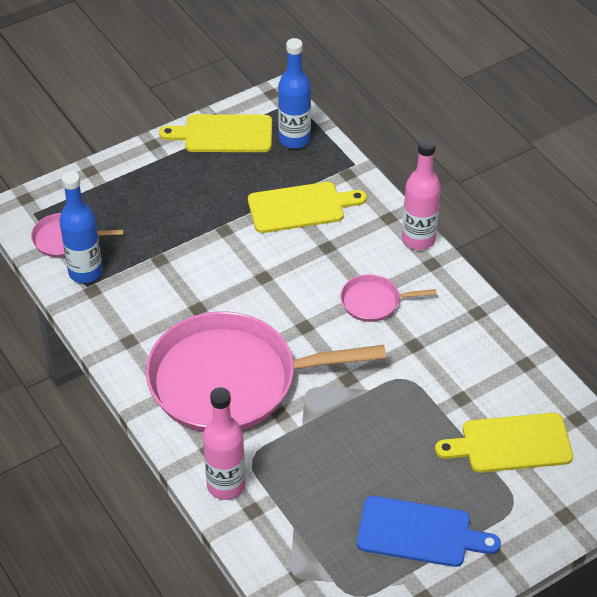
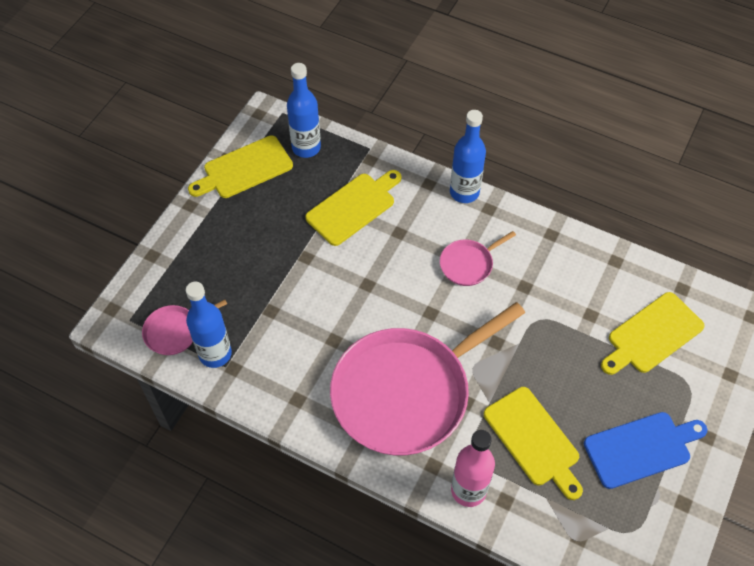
camera: 30 degrees left, 10 degrees up
pink bottle [402,138,441,250] -> blue bottle [450,110,486,203]
none -> yellow cutting board [484,387,583,500]

